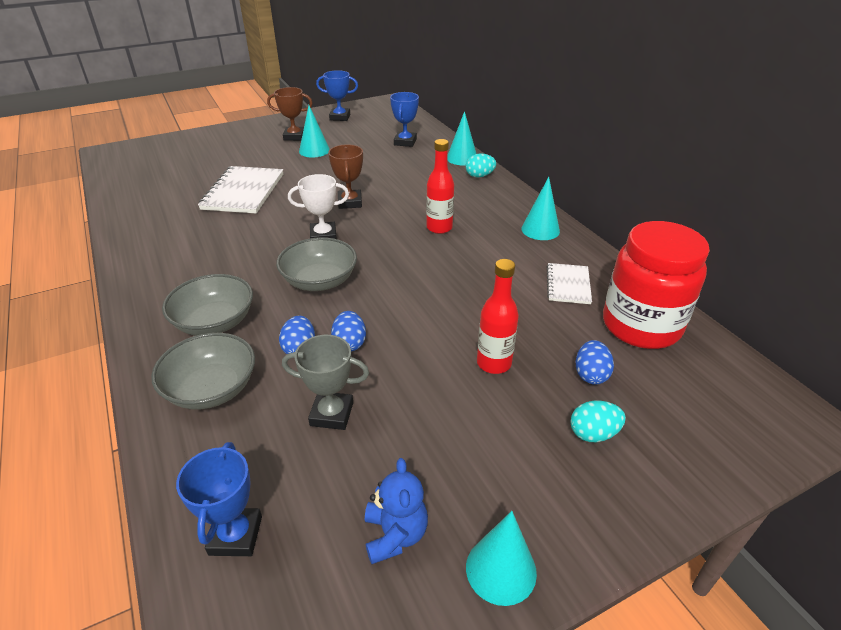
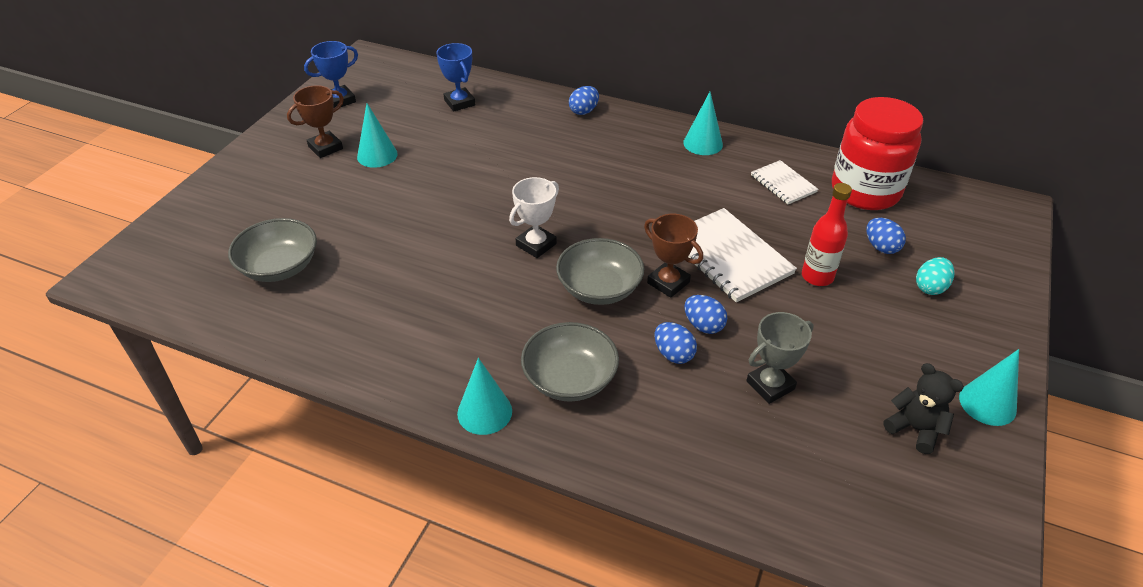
camera: 40 degrees left, 5 degrees up
grey bowl [151,333,255,410] -> grey bowl moved to [228,218,317,282]
blue trophy [176,442,262,556] -> none
white notebook [198,166,283,213] -> white notebook moved to [688,208,797,302]
brown trophy [328,144,363,209] -> brown trophy moved to [644,214,703,298]
blue teddy bear [365,458,428,564] -> black teddy bear [883,363,964,454]
red bottle [426,139,454,234] -> none
turquoise cone [447,111,477,165] -> turquoise cone moved to [457,358,512,435]
turquoise egg [466,154,496,178] -> blue egg [569,86,599,115]

